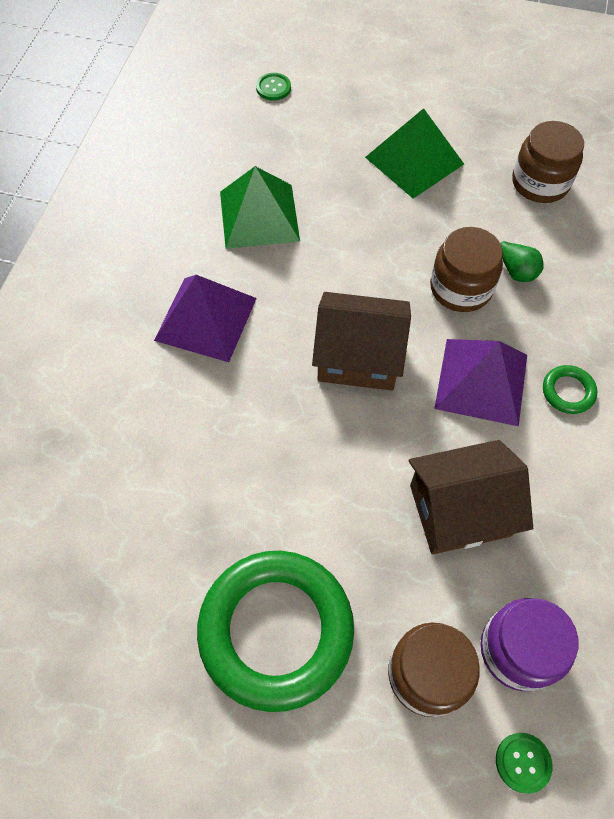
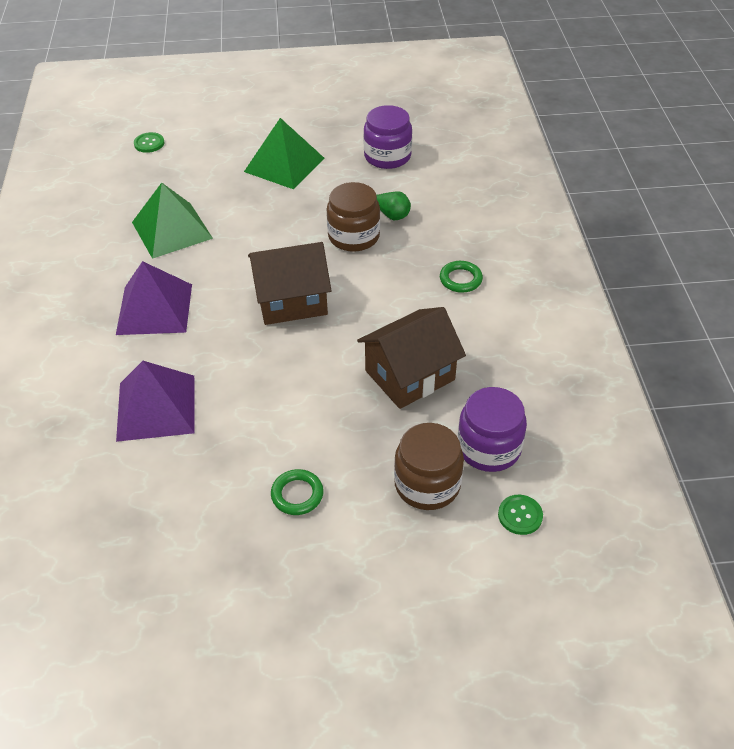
camera: 20 degrees left, 15 degrees down
green ring [197,551,354,712] -> green ring [271,469,324,515], size x0.40
purple pyramid [434,339,527,426] -> purple pyramid moved to [116,361,195,442]
brown jar [512,121,584,203] -> purple jar [363,105,412,169]

